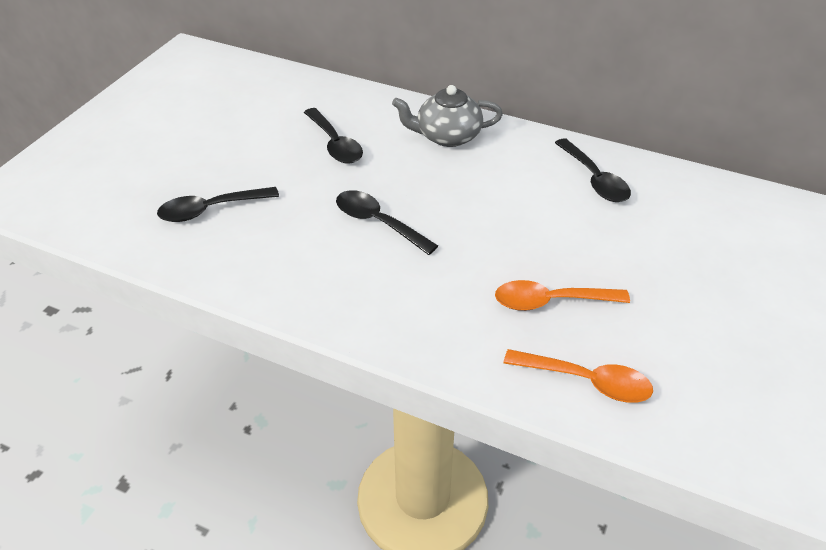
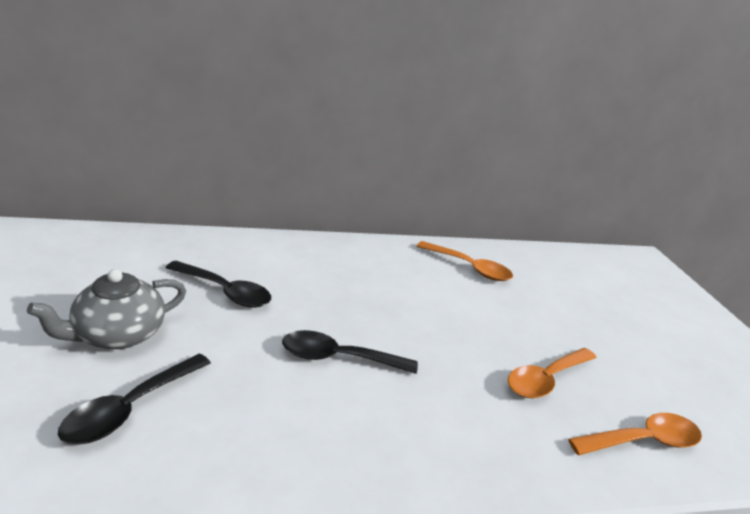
camera: 40 degrees left, 15 degrees down
grey teapot [392,85,503,147] -> grey teapot moved to [27,269,186,349]
black spoon [555,138,631,202] -> orange spoon [417,241,513,281]

